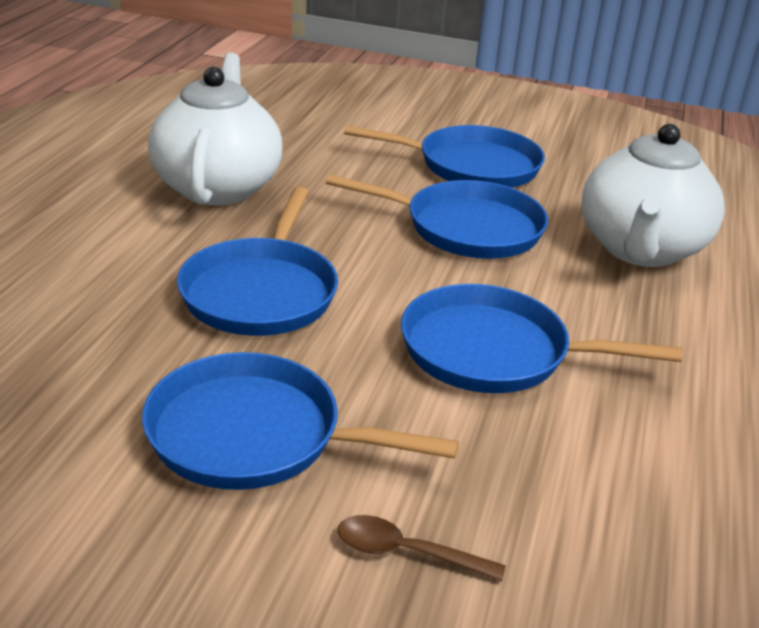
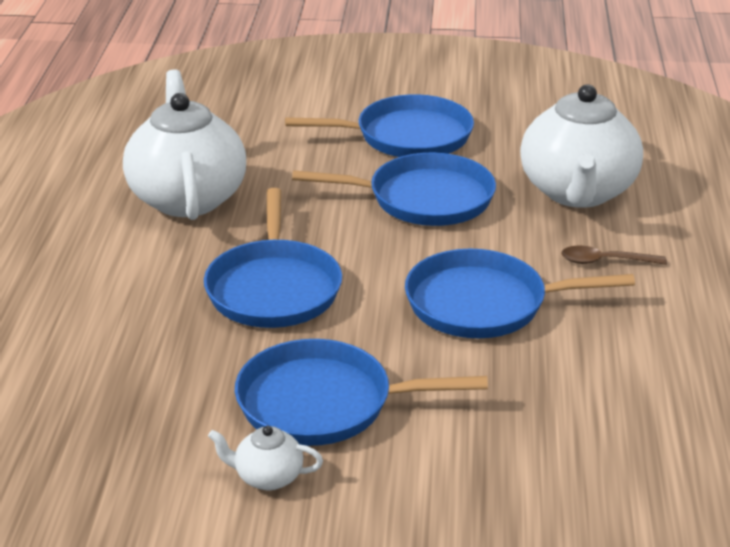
camera: 10 degrees left, 0 degrees up
brown spoon [337,515,506,582] -> brown spoon moved to [561,246,667,265]
none -> white teapot [208,426,323,490]

